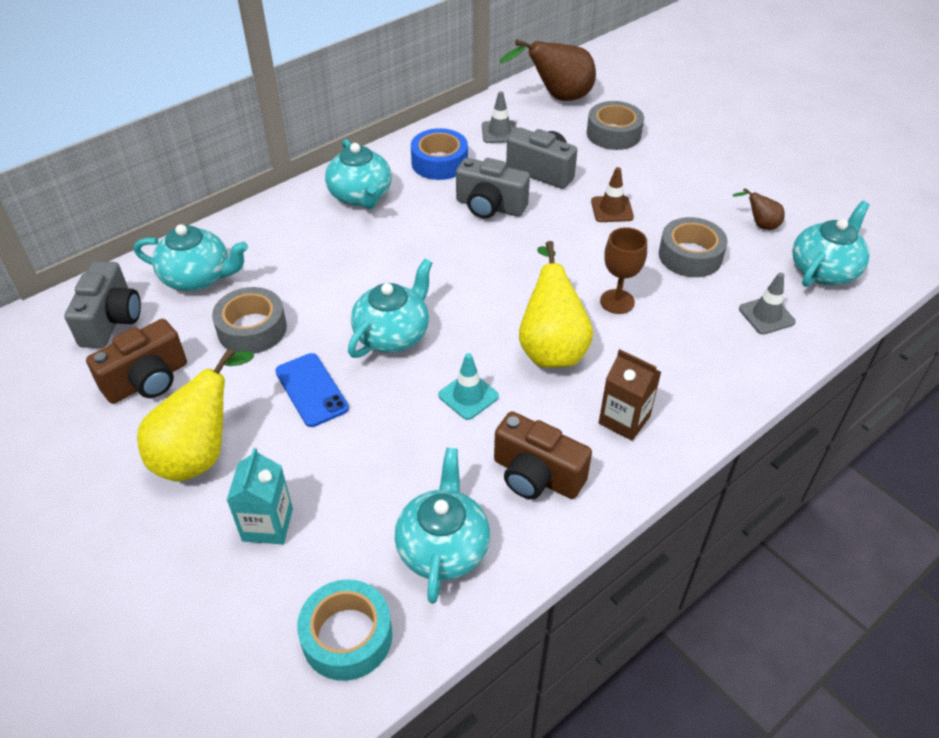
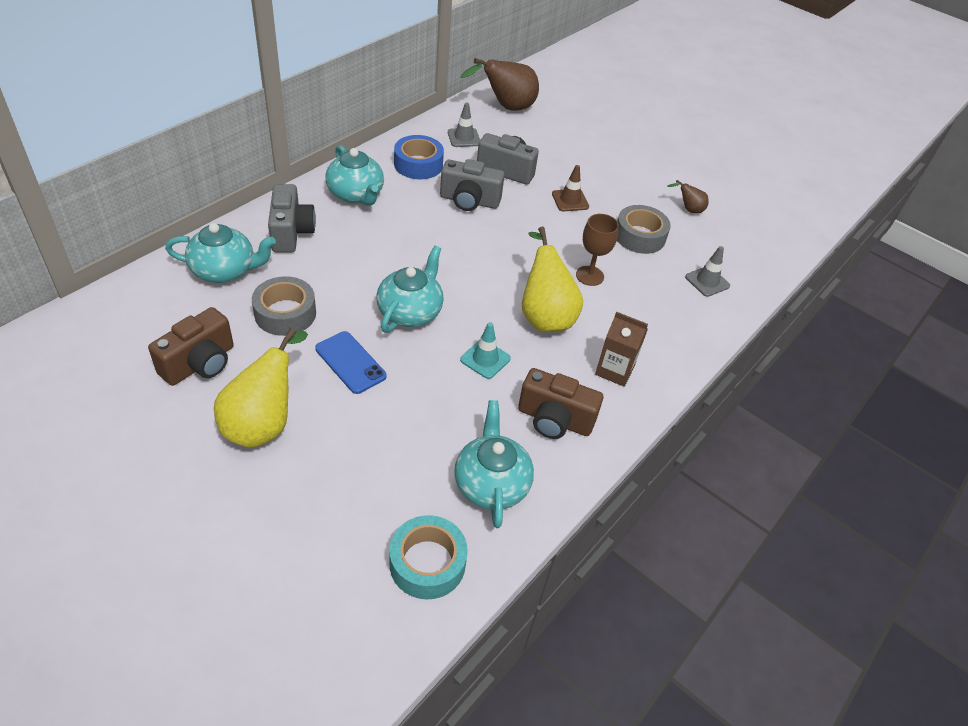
camera: 15 degrees left, 0 degrees up
grey camera [64,261,141,348] -> grey camera moved to [268,184,316,253]
turquoise carton [227,448,293,544] -> none
grey tape [587,101,644,150] -> none
turquoise teapot [792,201,869,287] -> none

